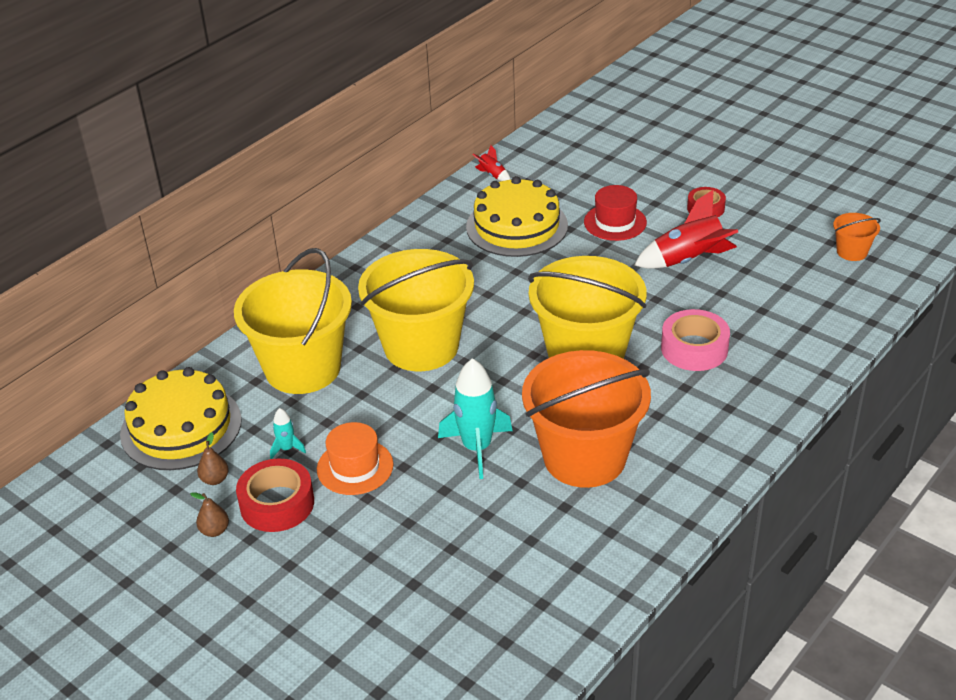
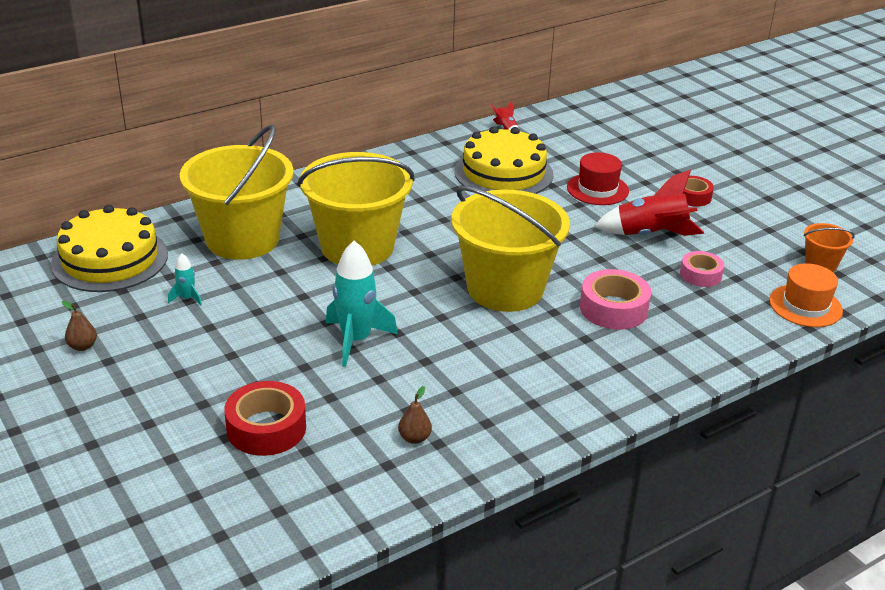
camera: 15 degrees right, 5 degrees down
brown pear [197,432,229,485] -> brown pear moved to [398,386,432,444]
red tape [236,458,314,532] -> red tape moved to [224,381,306,456]
orange hat [317,422,393,495] -> orange hat moved to [769,263,843,327]
orange bucket [522,350,651,488] -> none
none -> pink tape [680,251,724,287]

